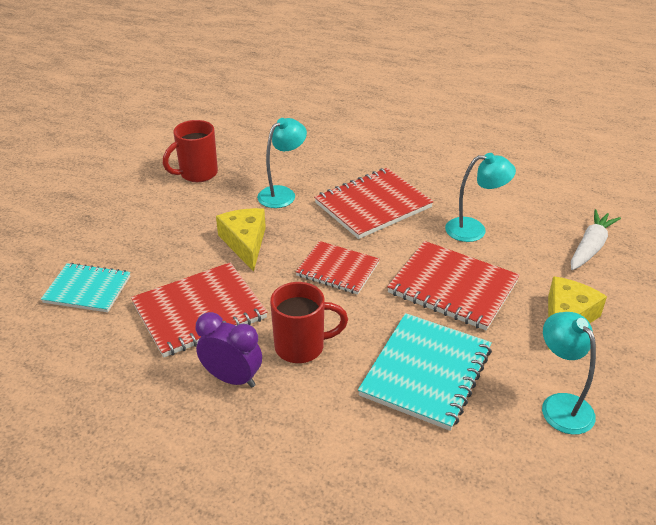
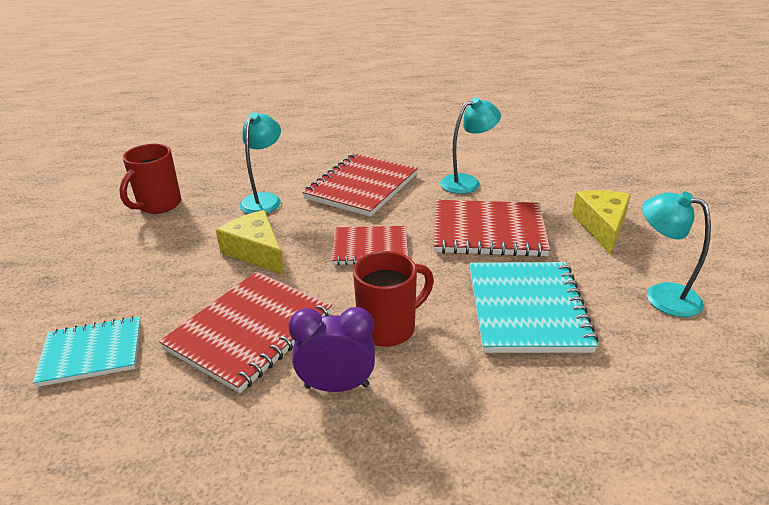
camera: 25 degrees left, 5 degrees down
white carrot [571,209,621,270] -> none

